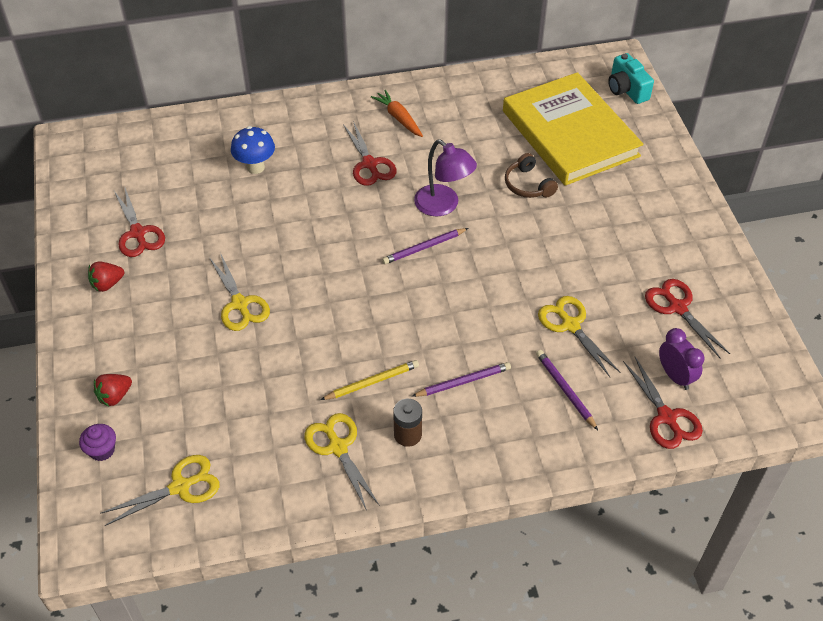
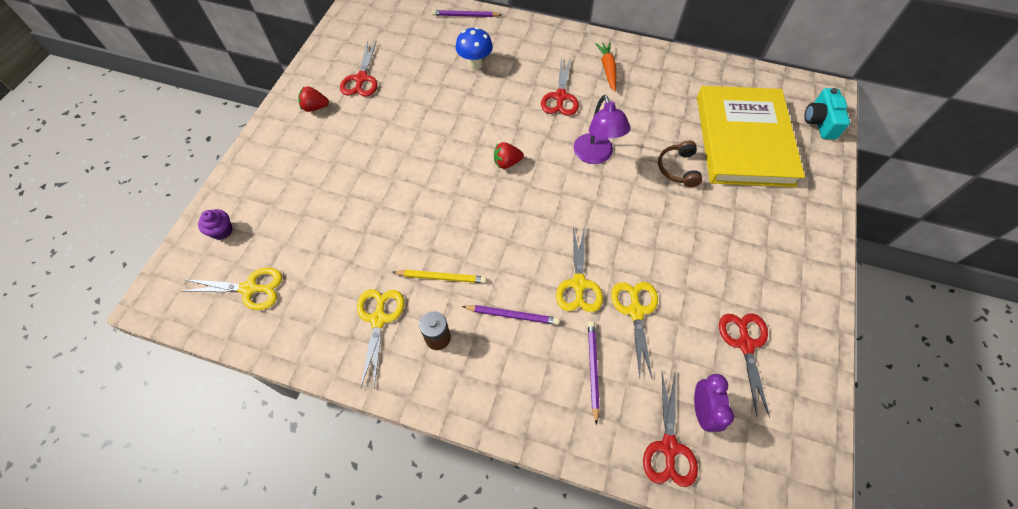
camera: 30 degrees right, 10 degrees up
red strawberry [94,374,132,406] -> red strawberry moved to [494,142,524,169]
yellow scissors [209,252,270,331] -> yellow scissors moved to [556,227,603,312]
purple pencil [382,228,468,264] -> purple pencil moved to [432,10,502,17]

